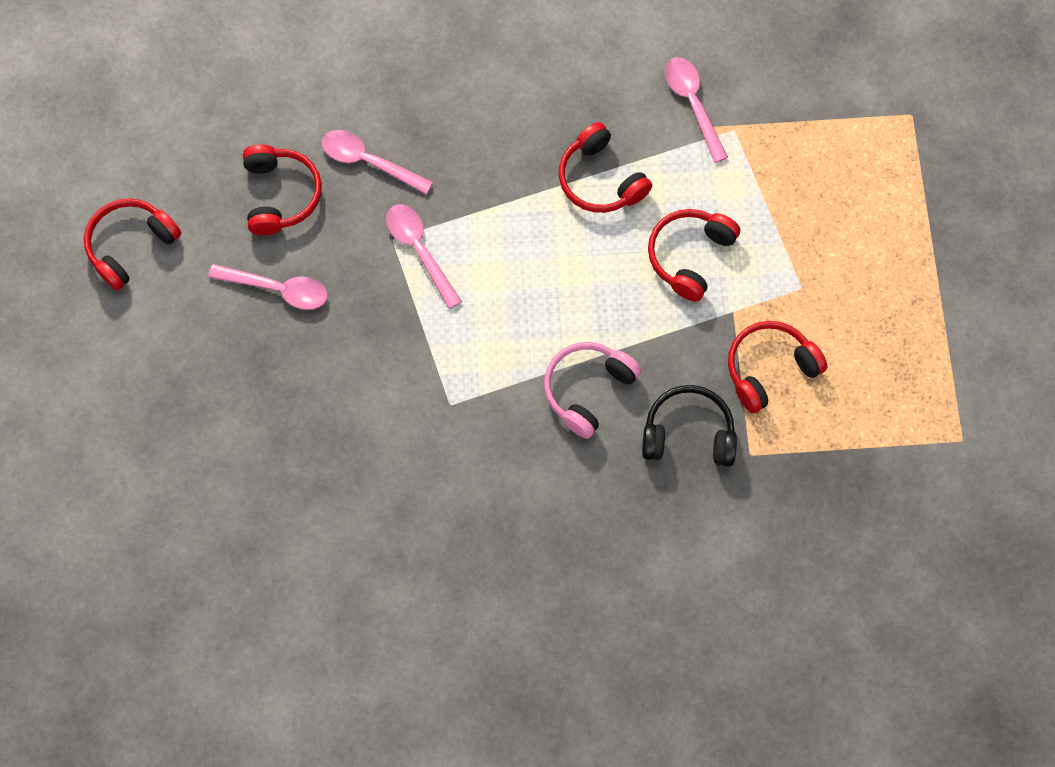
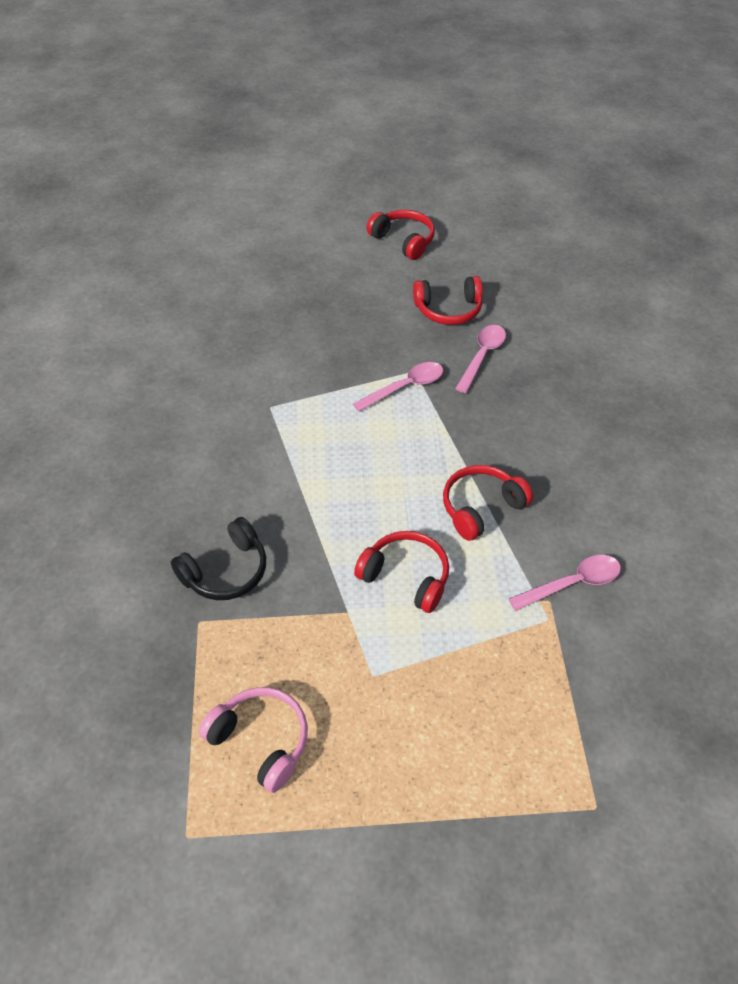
camera: 90 degrees right, 20 degrees down
pink spoon [208,264,328,310] -> none
pink headphones [544,342,641,439] -> pink headphones moved to [199,687,308,793]
black headphones [642,385,737,466] -> black headphones turned 45 degrees clockwise [171,517,266,600]
red headphones [728,321,827,413] -> none

